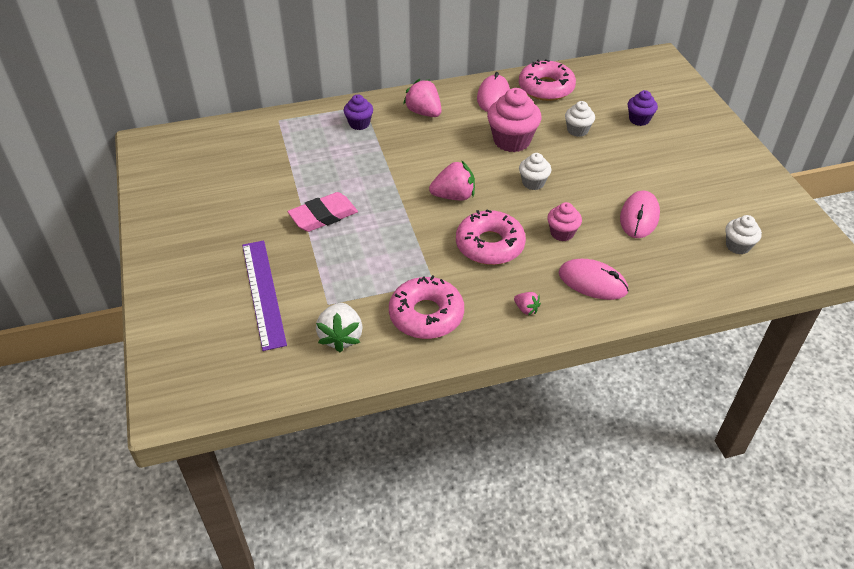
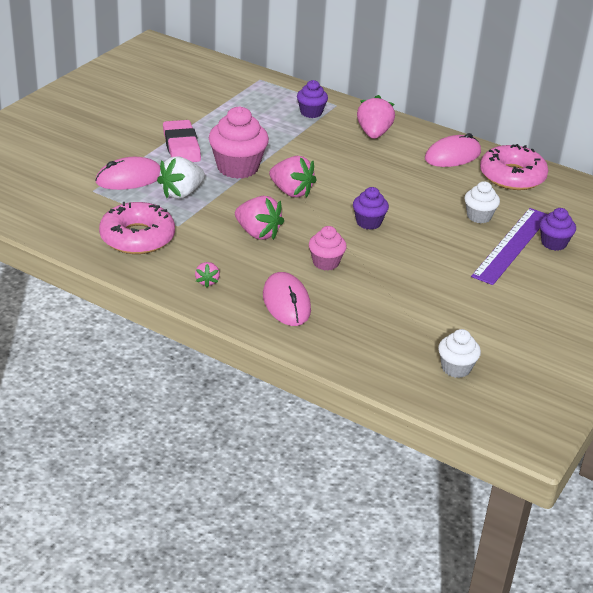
camera: 45 degrees right, 10 degrees down
purple ruler [242,240,287,351] -> purple ruler moved to [471,208,548,285]
pink eraser [288,192,358,232] -> pink eraser turned 60 degrees clockwise [163,120,201,162]
white strawberry [316,303,363,352] -> white strawberry moved to [157,156,205,199]
pink donut [456,209,526,265] -> pink strawberry [235,196,284,240]
pink cupcake [487,88,541,152] -> pink cupcake moved to [209,106,269,179]
white cupcake [519,153,551,190] -> purple cupcake [353,187,389,230]
pink mouse [620,191,660,238] -> pink mouse moved to [95,157,160,190]

